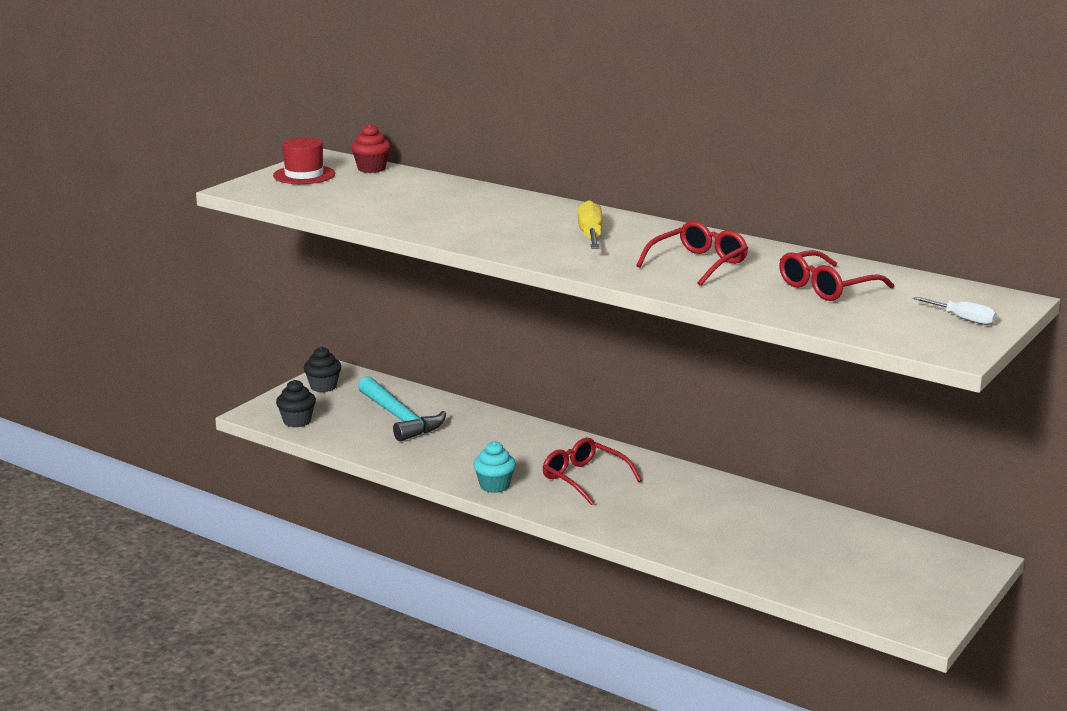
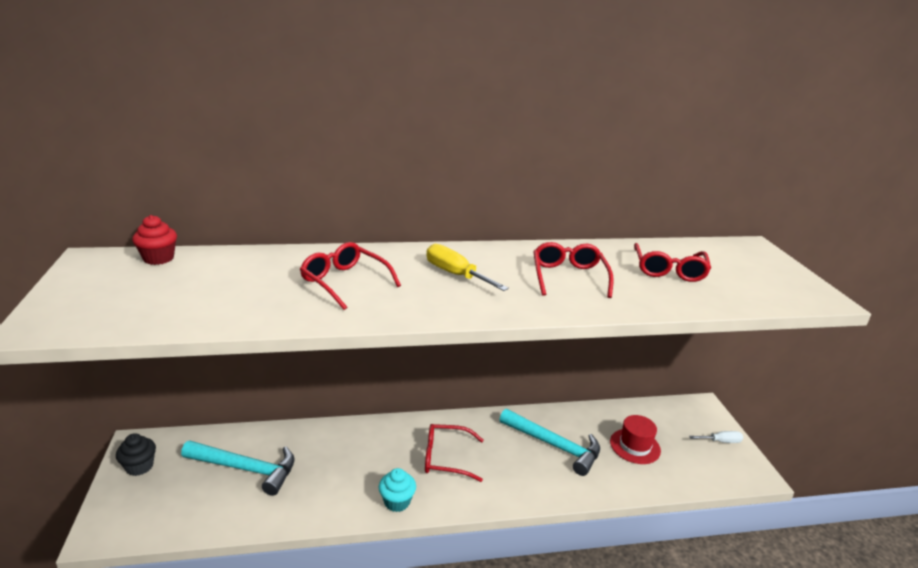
camera: 45 degrees left, 5 degrees up
red hat [273,137,335,184] -> red hat moved to [610,415,661,464]
black cupcake [276,380,316,427] -> none
white screwdriver [913,296,997,325] -> white screwdriver moved to [689,431,743,443]
none -> red glasses [300,242,401,310]
none -> turquoise hammer [499,409,600,476]

